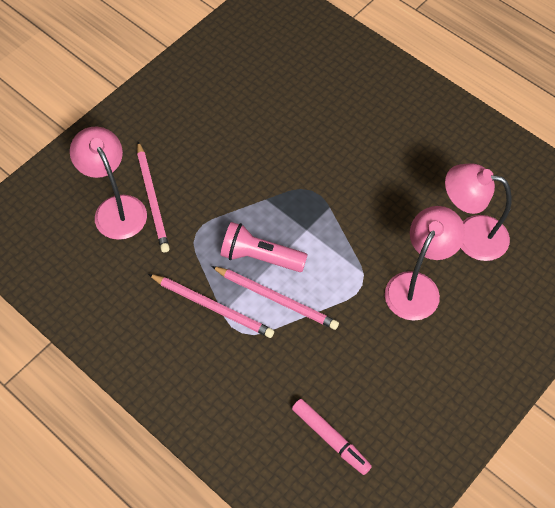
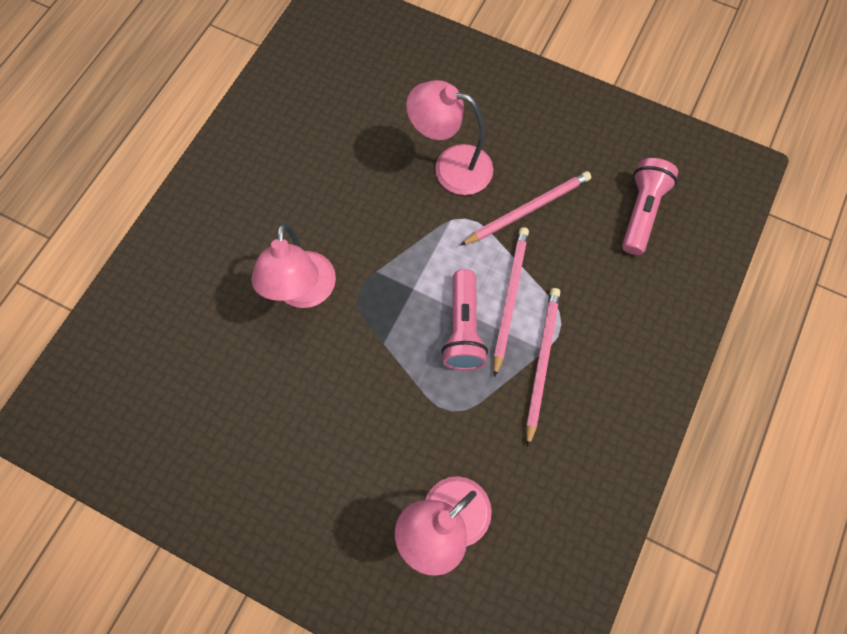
camera: 105 degrees left, 10 degrees up
pink pencil [137,142,170,253] -> pink pencil moved to [460,171,591,245]
pink marker [292,399,372,475] -> pink flashlight [622,158,678,255]
pink lamp [445,163,512,261] -> pink lamp moved to [251,223,336,308]

